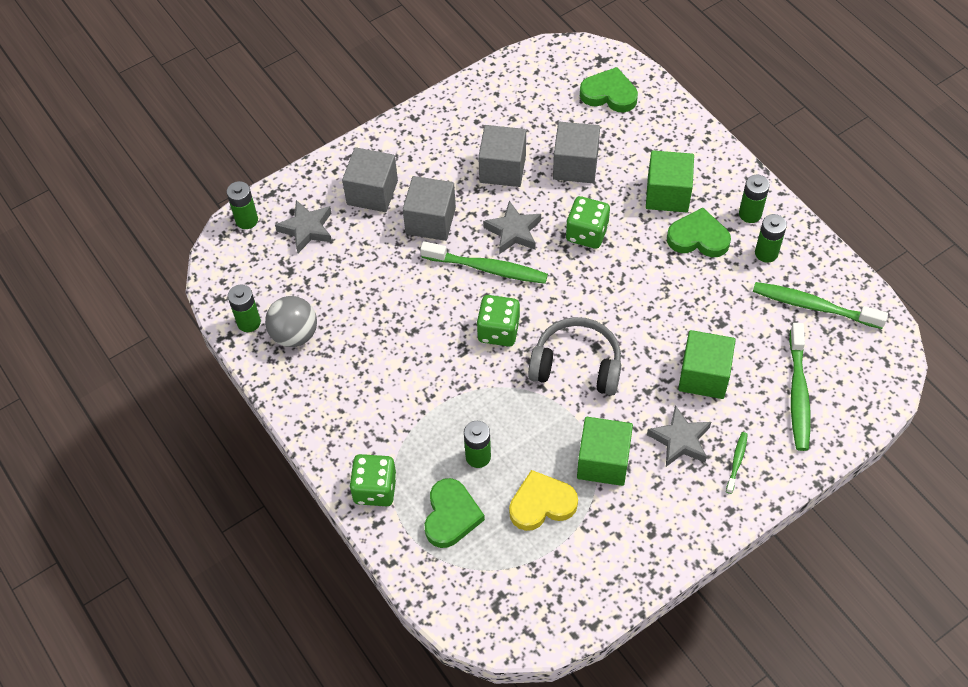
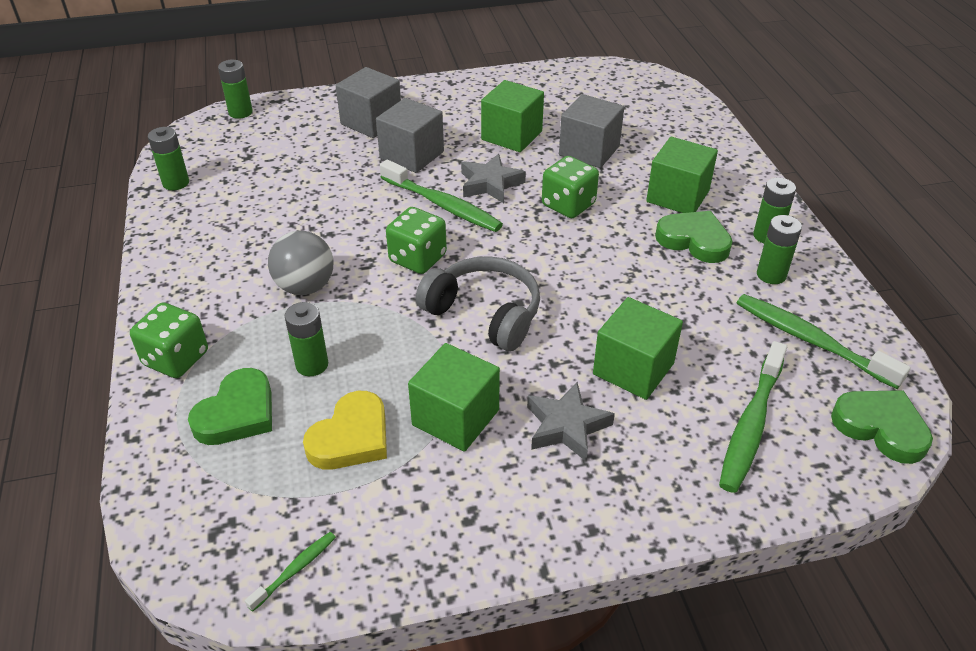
camera: 20 degrees right, 15 degrees down
grey ball [265,296,317,347] -> grey ball moved to [268,231,334,295]
grey star [275,200,332,253] -> none
grey cube [478,125,526,187] -> green cube [481,80,544,152]
yellow heart [509,470,578,531] -> yellow heart turned 120 degrees clockwise [303,391,387,470]
green heart [580,67,638,112] -> green heart moved to [831,390,933,464]
green toothbrush [726,432,748,494] -> green toothbrush moved to [245,532,336,612]

